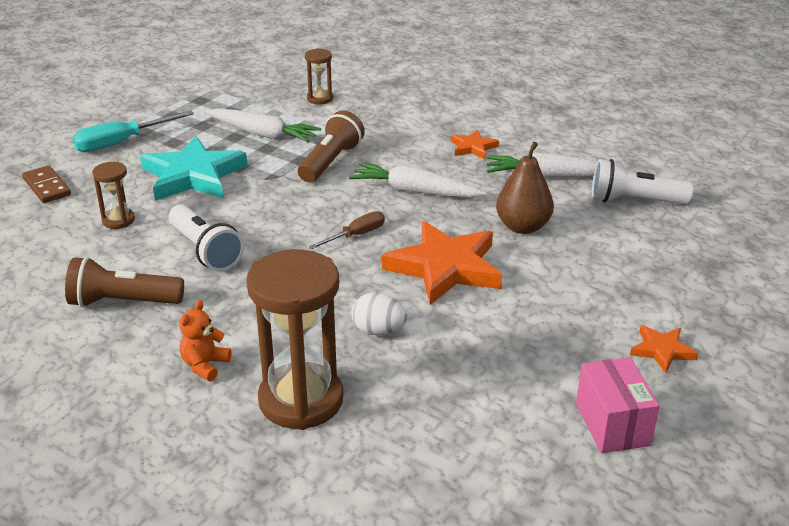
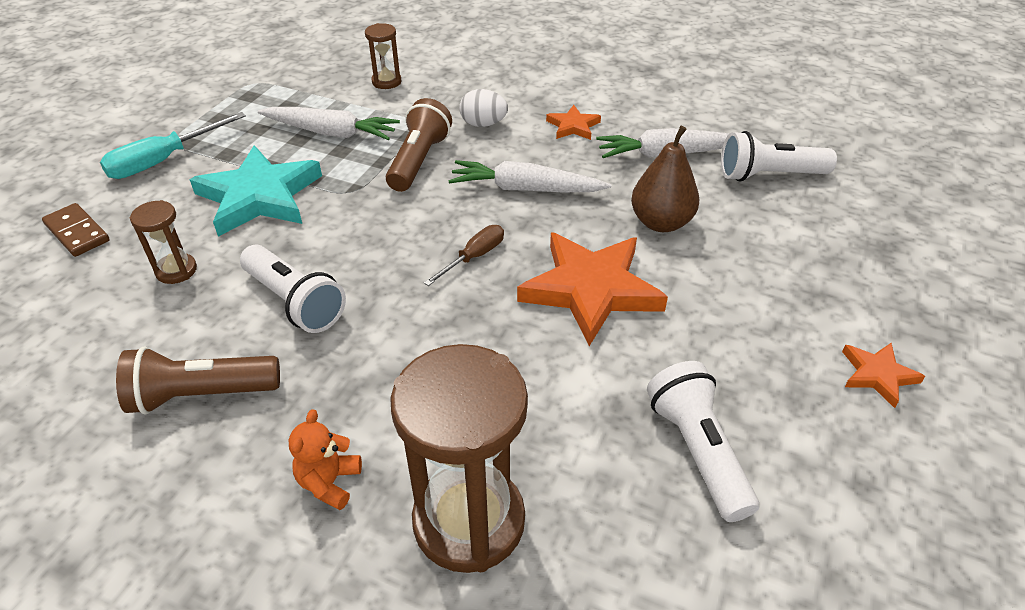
camera: 10 degrees left, 10 degrees up
white egg [351,292,407,336] -> white egg moved to [459,89,508,127]
pink box [576,357,659,453] -> none
none -> white flashlight [647,361,759,522]

